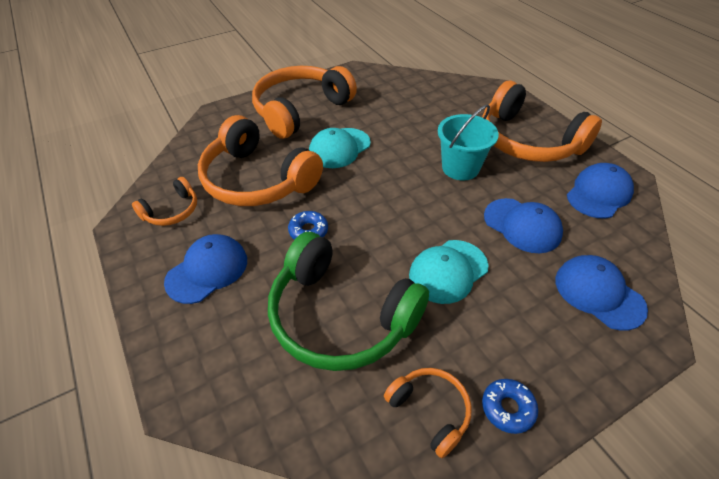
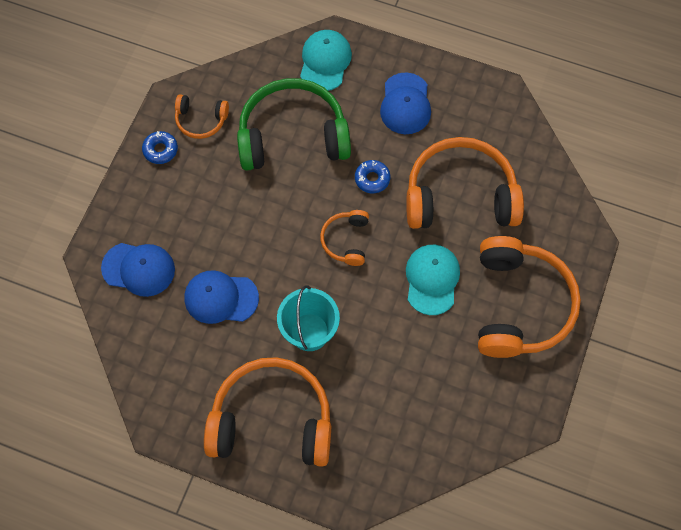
camera: 140 degrees right, 20 degrees up
orange headphones [132,177,197,226] -> orange headphones moved to [320,210,369,266]
turquoise cap [409,240,488,304] -> turquoise cap moved to [300,30,352,91]
blue cap [567,163,634,218] -> none

